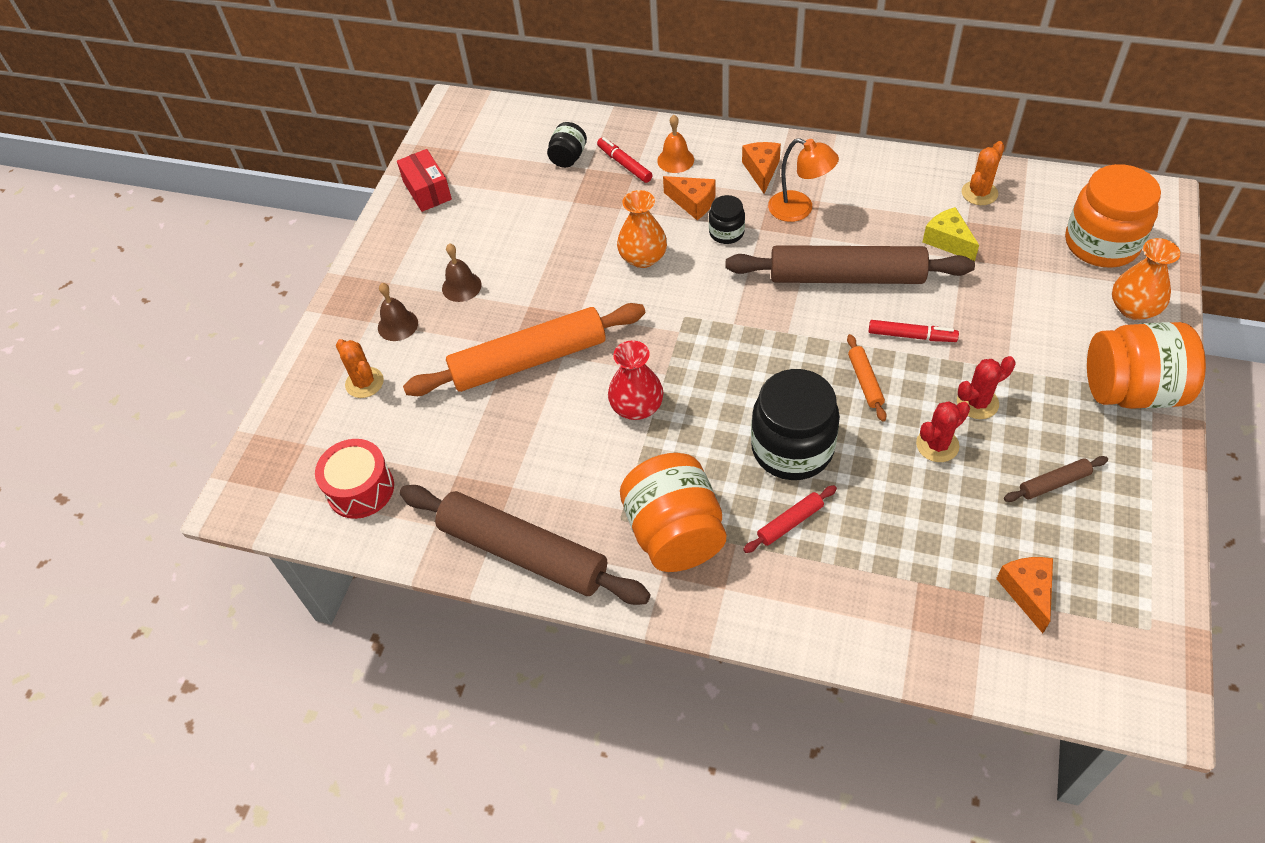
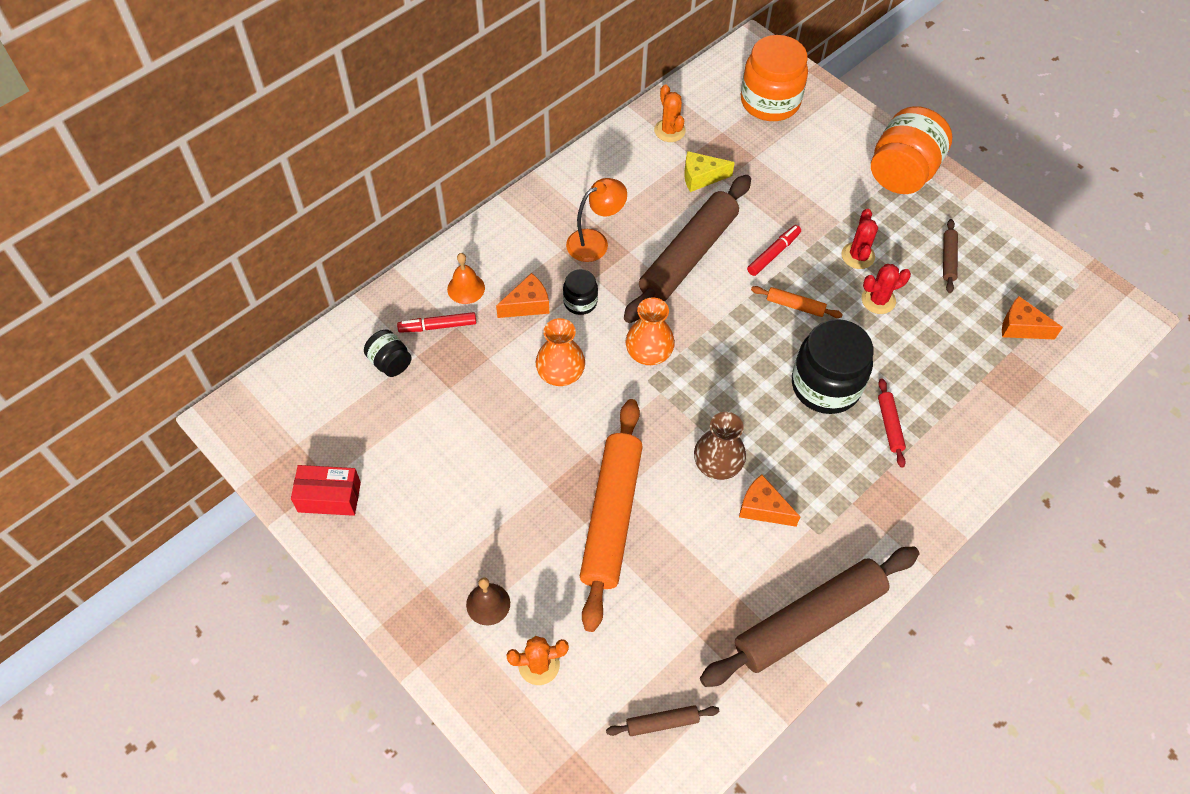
camera: 65 degrees left, 5 degrees up
red drum [315,439,394,519] -> brown rolling pin [606,705,719,736]
brown bell [442,243,482,302] -> none
red vase [608,340,663,420] -> brown vase [694,412,746,480]
orange jar [620,453,726,572] -> none
orange cheese [742,142,781,194] -> orange cheese moved to [739,474,800,527]
red cactus [916,401,970,462] -> red cactus turned 75 degrees clockwise [861,264,911,314]
orange vase [1112,238,1181,320] -> orange vase moved to [626,297,675,365]

